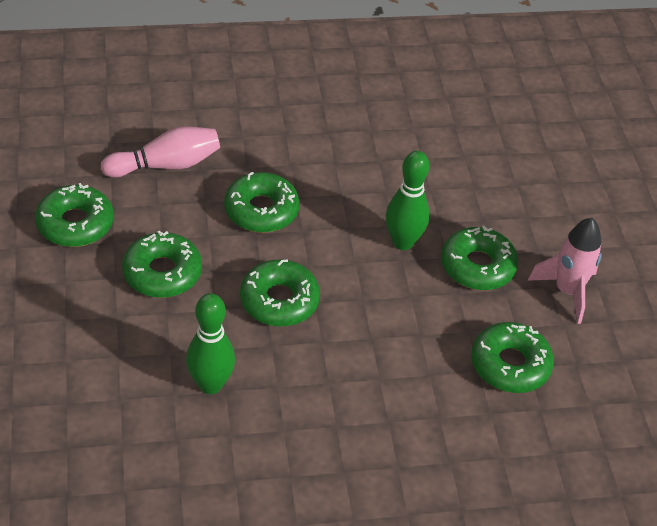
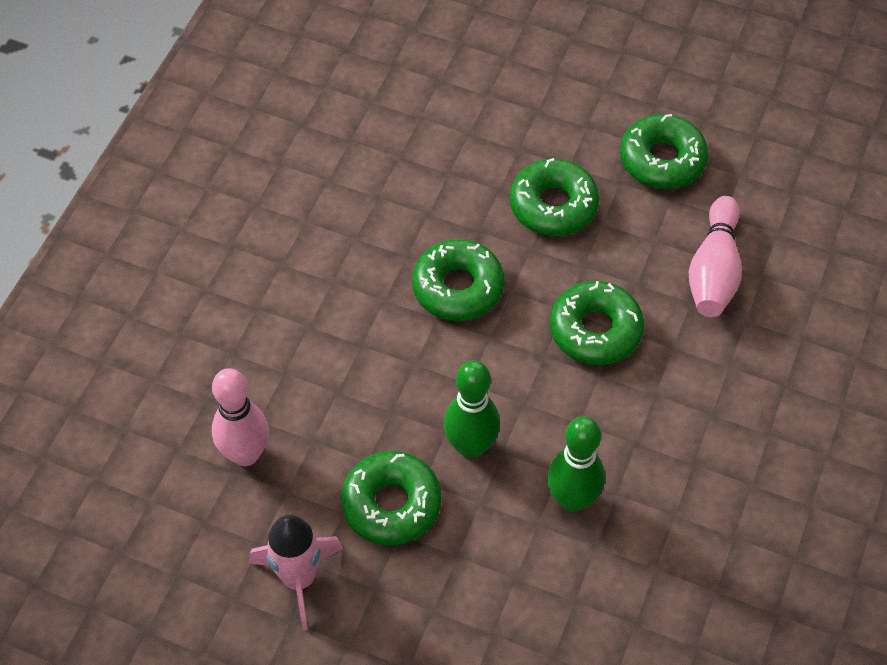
camera: 125 degrees right, 10 degrees up
green bowling pin [186,293,235,394] -> green bowling pin moved to [547,416,605,512]
green donut [471,322,554,393] -> pink bowling pin [212,368,269,466]

